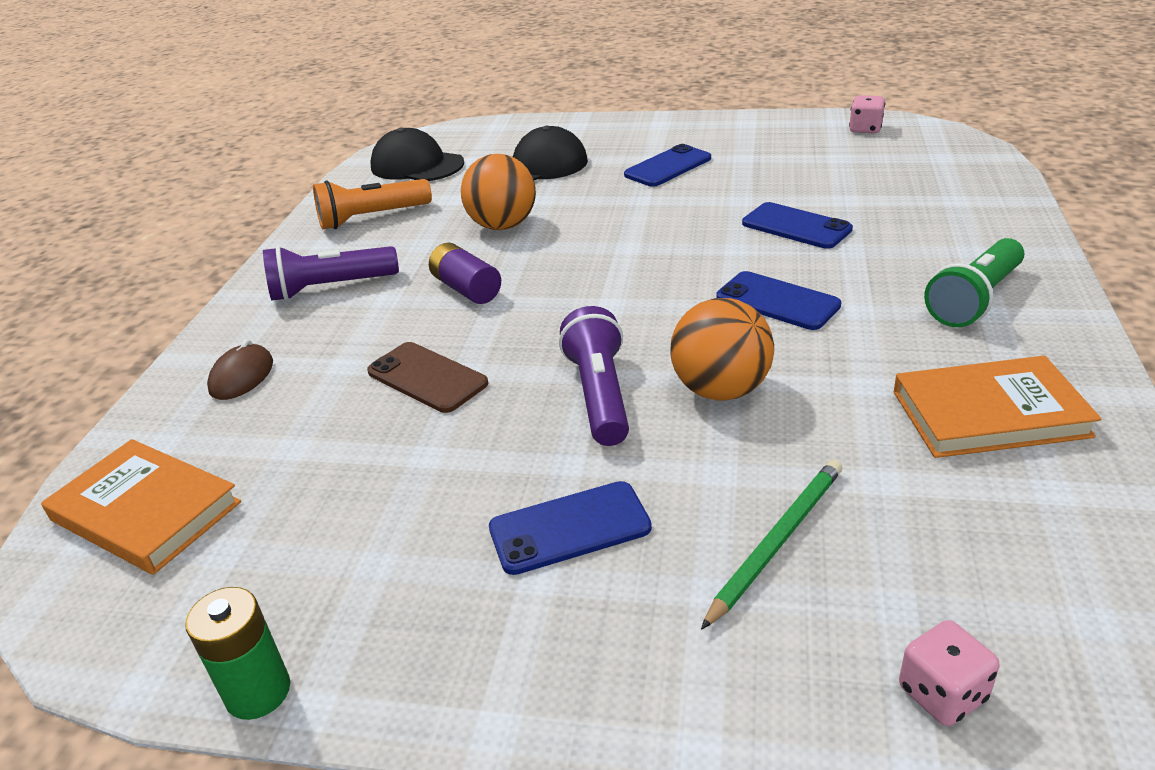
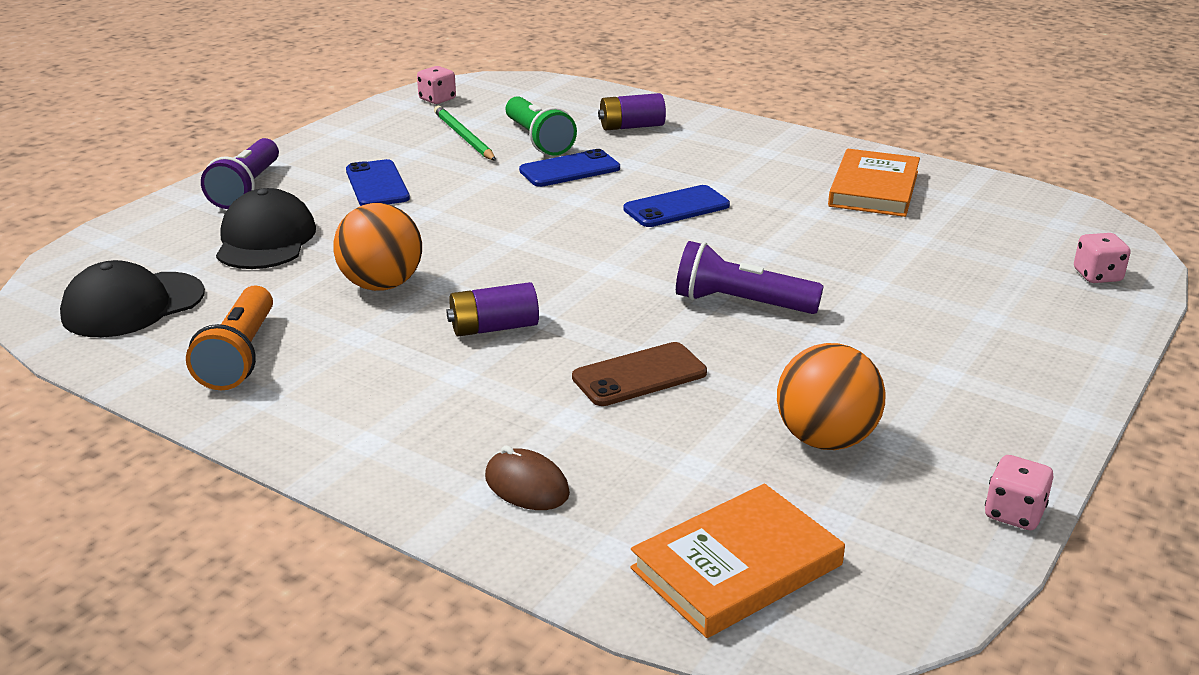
camera: 70 degrees left, 5 degrees down
green battery [185,587,290,720] -> pink dice [985,455,1053,530]
purple flashlight [263,246,399,301] -> purple flashlight moved to [201,138,279,209]
blue phone [489,481,652,575] -> none
orange ball [670,298,774,401] -> orange ball moved to [777,343,886,450]
green pencil [701,459,842,630] -> green pencil moved to [434,106,496,161]
green flashlight [924,238,1024,327] -> green flashlight moved to [506,96,577,156]
none -> purple battery [598,93,666,130]

